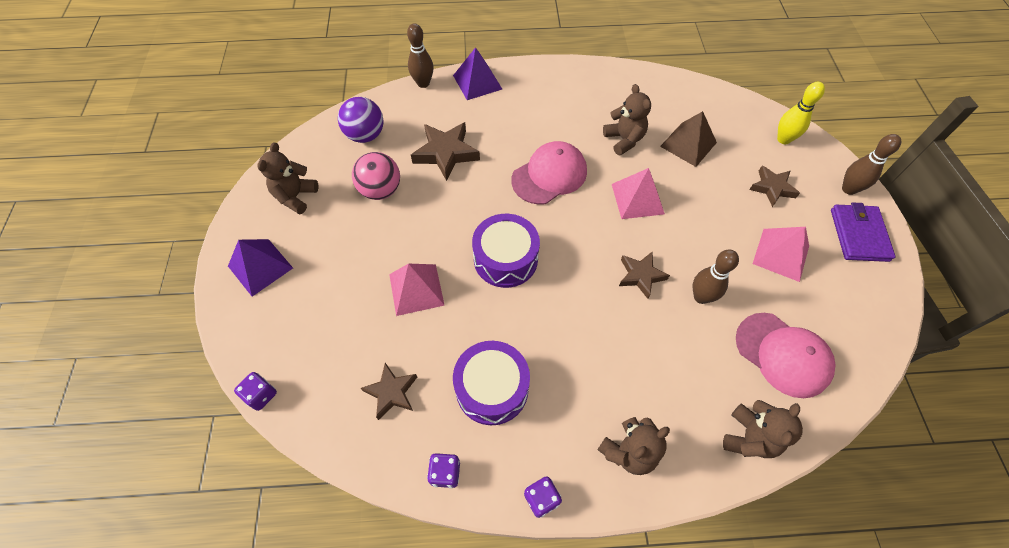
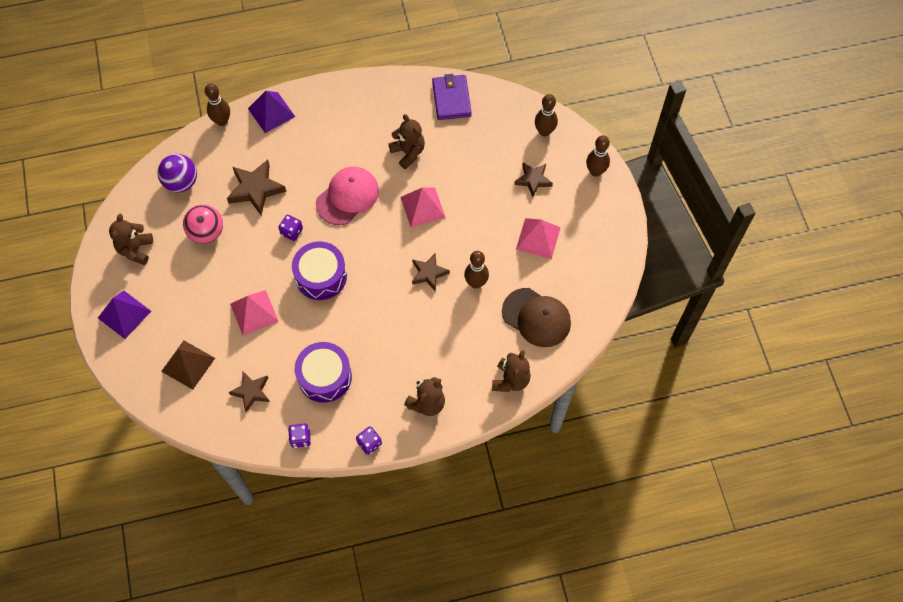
camera: 10 degrees left, 5 degrees up
purple dice [234,372,277,411] -> purple dice moved to [278,215,303,241]
brown pyramid [660,111,717,167] -> brown pyramid moved to [161,341,215,390]
pink cap [736,313,836,398] -> brown cap [502,288,571,347]
yellow bowling pin [777,82,825,144] -> brown bowling pin [535,94,558,137]
purple wallet [831,202,896,262] -> purple wallet moved to [432,74,472,120]

